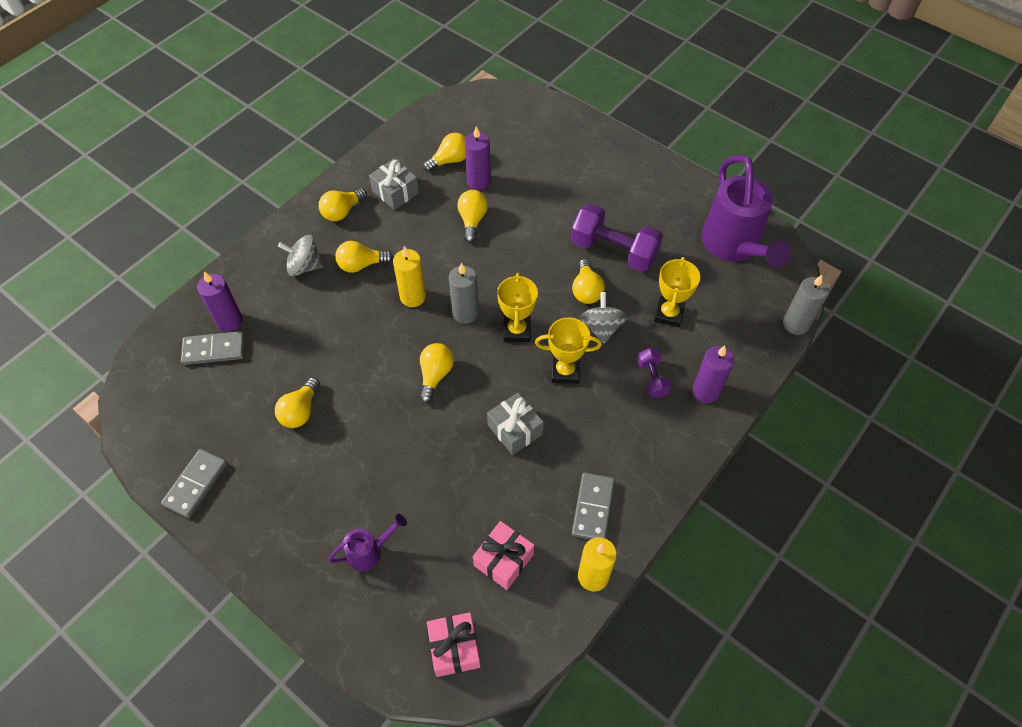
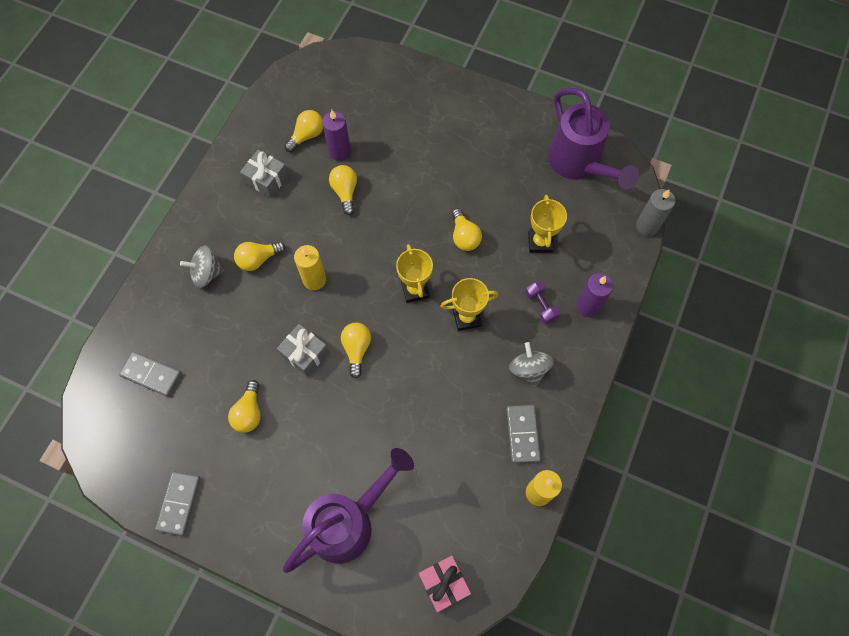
camera: 15 degrees left, 10 degrees up
grey domino [181,331,245,365] -> grey domino turned 45 degrees clockwise [119,352,181,397]
purple candle [197,271,243,332] -> none
yellow light bulb [319,188,367,221] -> none
purple watering can [328,514,407,571] -> purple watering can [283,448,414,573], size x2.17
grey candle [449,263,479,324] -> none
pink gift [473,521,534,590] -> none
grey gift [487,393,544,455] -> grey gift moved to [277,324,329,377]
purple dumbbell [571,204,663,272] -> none
grey spinning top [579,292,628,343] -> grey spinning top moved to [509,342,554,386]

